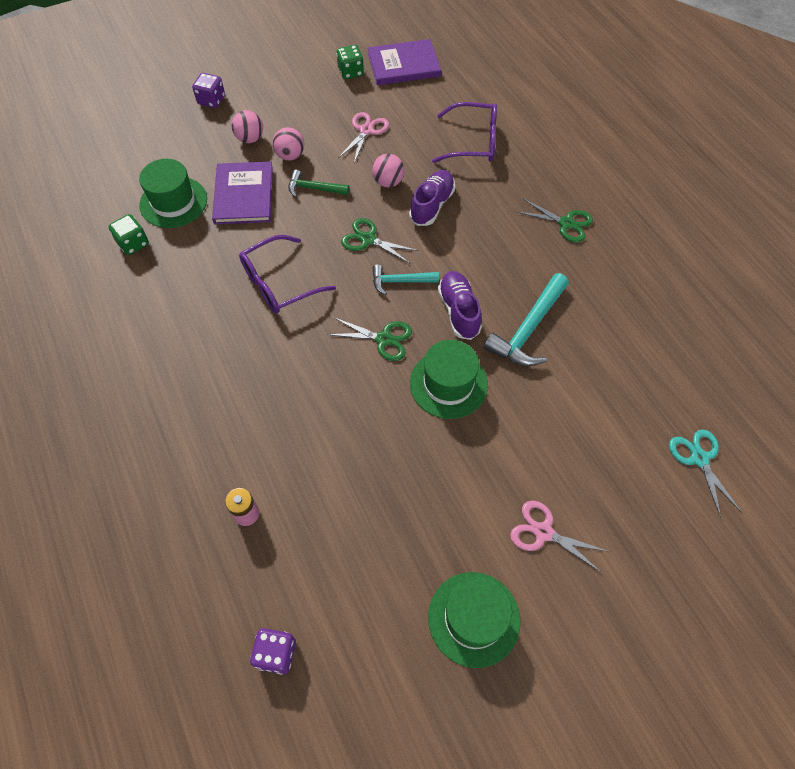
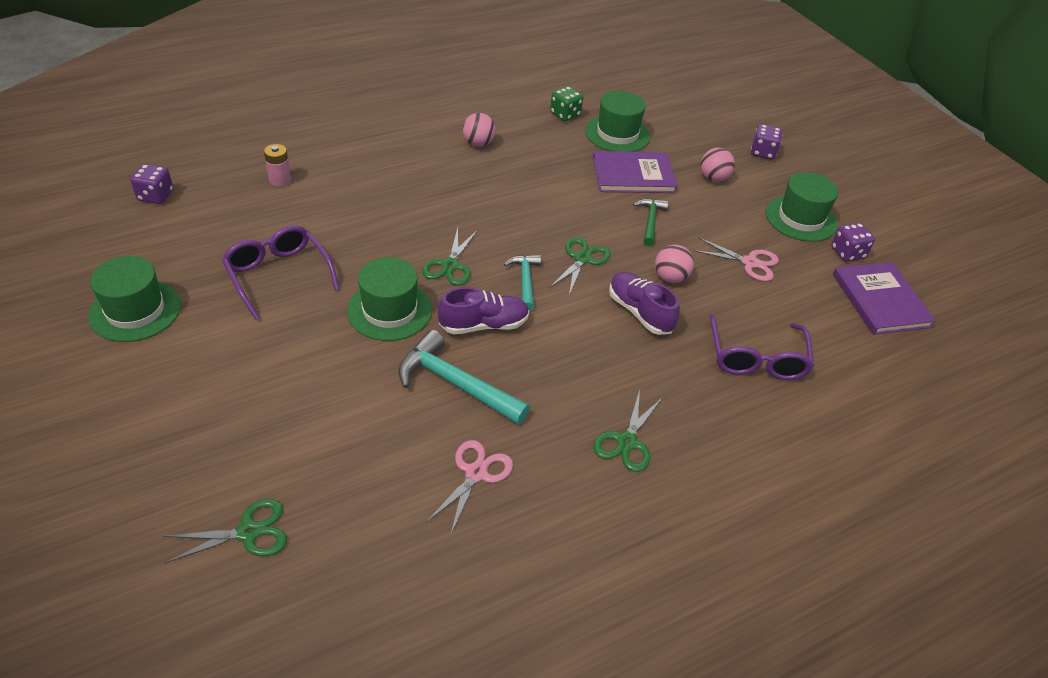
camera: 85 degrees right, 15 degrees down
purple glasses [239,235,336,314] -> purple glasses moved to [222,225,340,320]
pink ball [273,127,304,161] -> pink ball moved to [463,113,496,147]
green dice [337,45,364,79] -> purple dice [831,223,875,262]
purple shoe [409,170,455,226] -> purple shoe turned 150 degrees counterclockwise [609,272,680,335]
pink scissors [510,500,610,573] -> pink scissors moved to [426,440,513,536]
turquoise scissors [669,429,741,518] -> green scissors [163,499,287,563]
none -> green hat [766,172,838,242]

